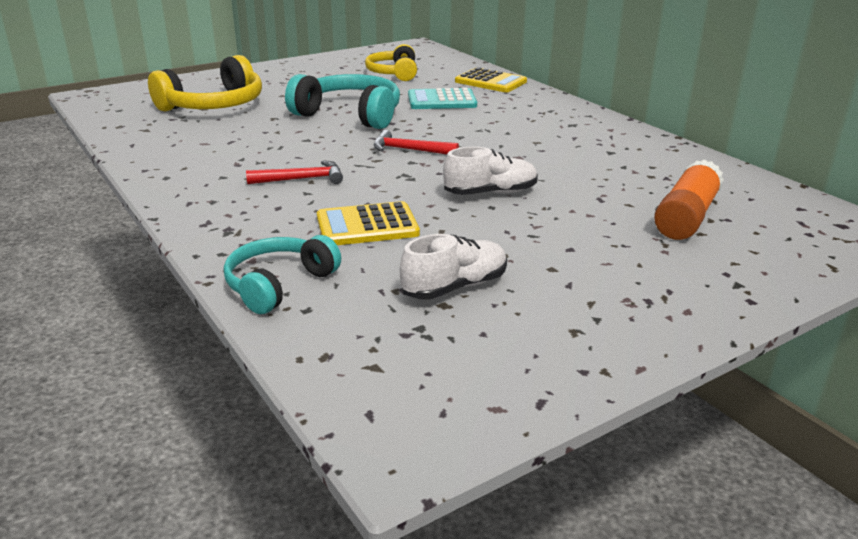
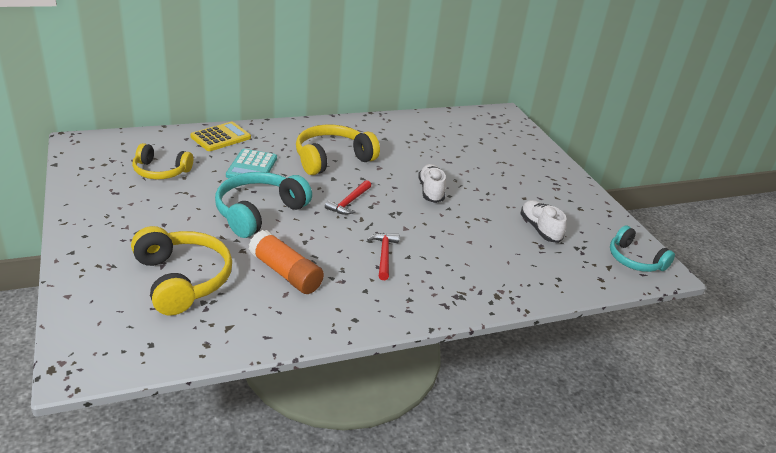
camera: 80 degrees left, 5 degrees up
turquoise headphones [224,235,341,314] -> turquoise headphones moved to [610,225,675,272]
yellow calculator [317,201,420,245] -> none
orange glue stick [654,159,724,240] -> orange glue stick moved to [249,230,324,294]
none -> yellow headphones [296,125,380,175]

